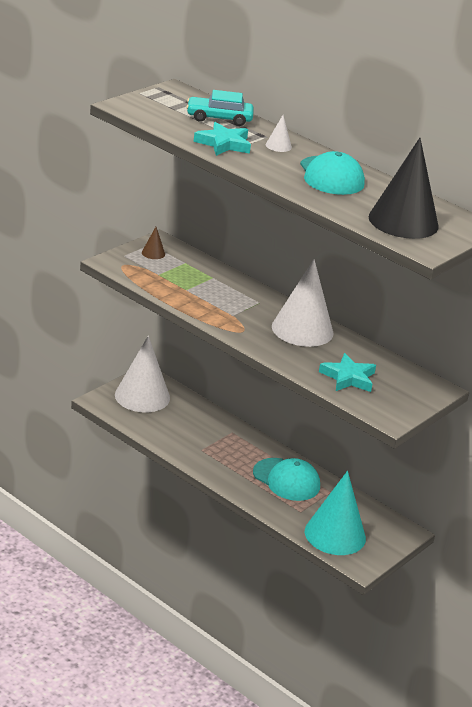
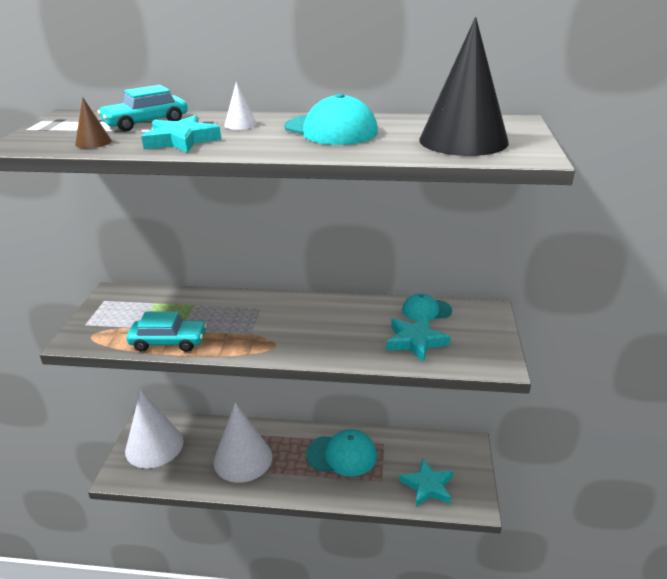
camera: 30 degrees left, 0 degrees up
brown cone [142,227,165,259] -> brown cone moved to [75,97,112,149]
white cone [272,259,334,347] -> white cone moved to [214,403,272,483]
turquoise cone [305,471,366,555] -> turquoise star [399,458,454,507]
none -> turquoise car [127,311,207,352]
none -> turquoise cap [402,293,452,321]

